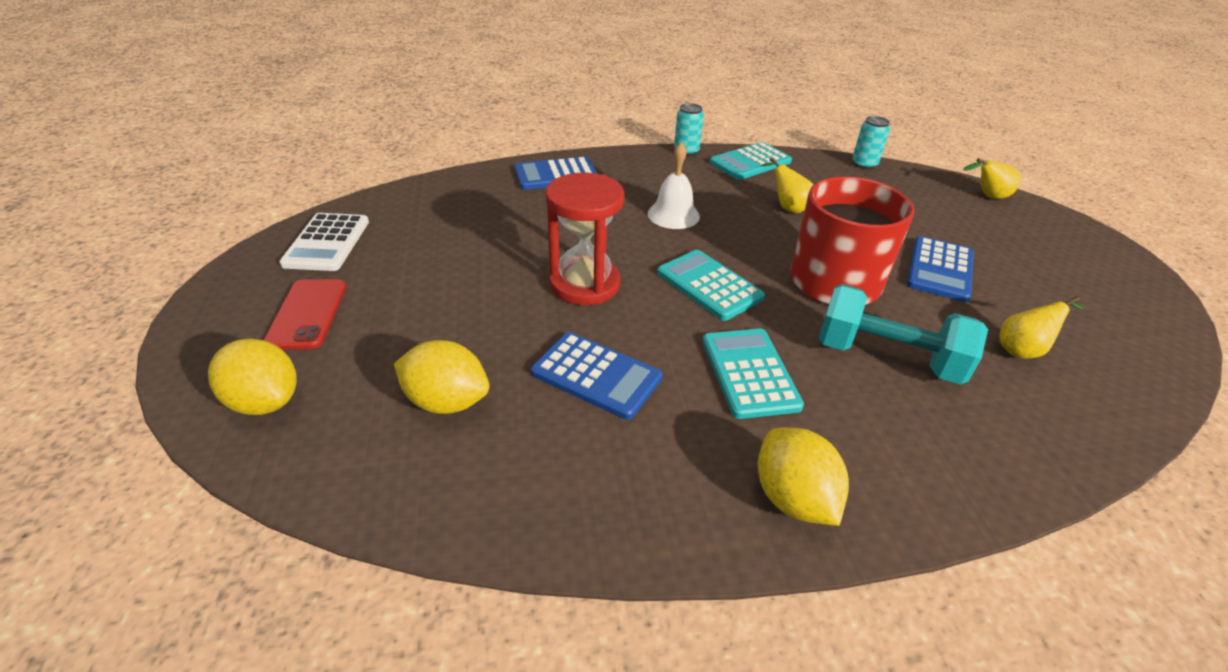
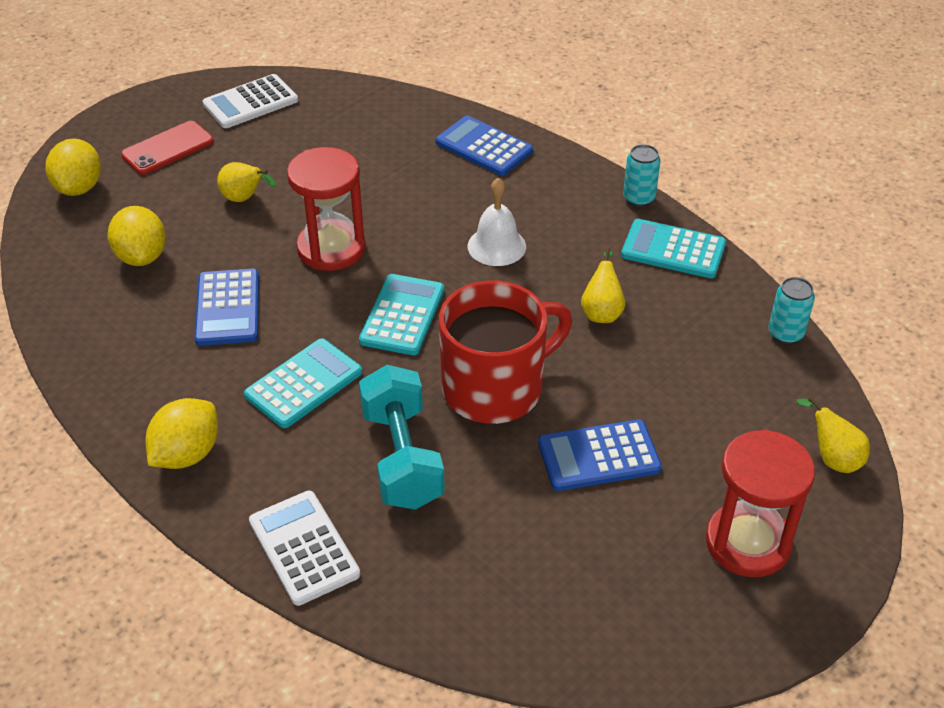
camera: 55 degrees right, 5 degrees up
yellow pear [999,296,1083,359] -> yellow pear moved to [217,162,277,202]
none -> white calculator [249,491,360,606]
none -> red hourglass [706,430,815,577]

